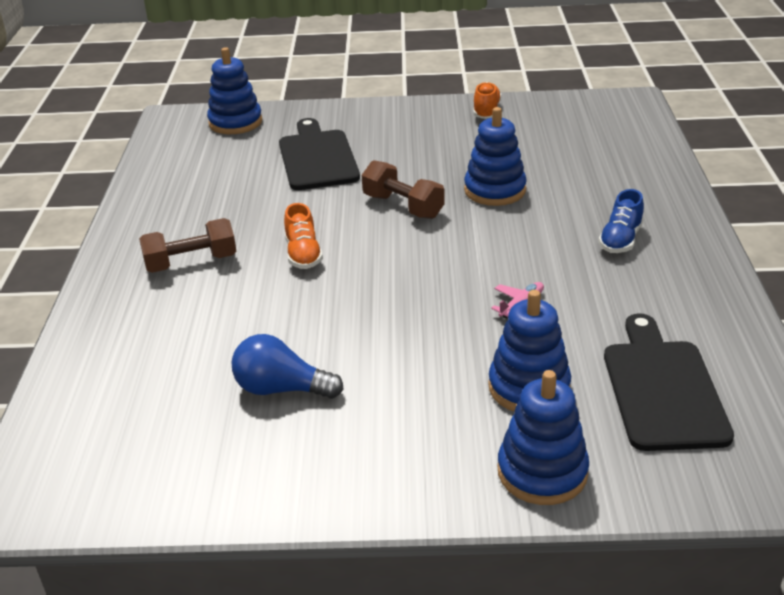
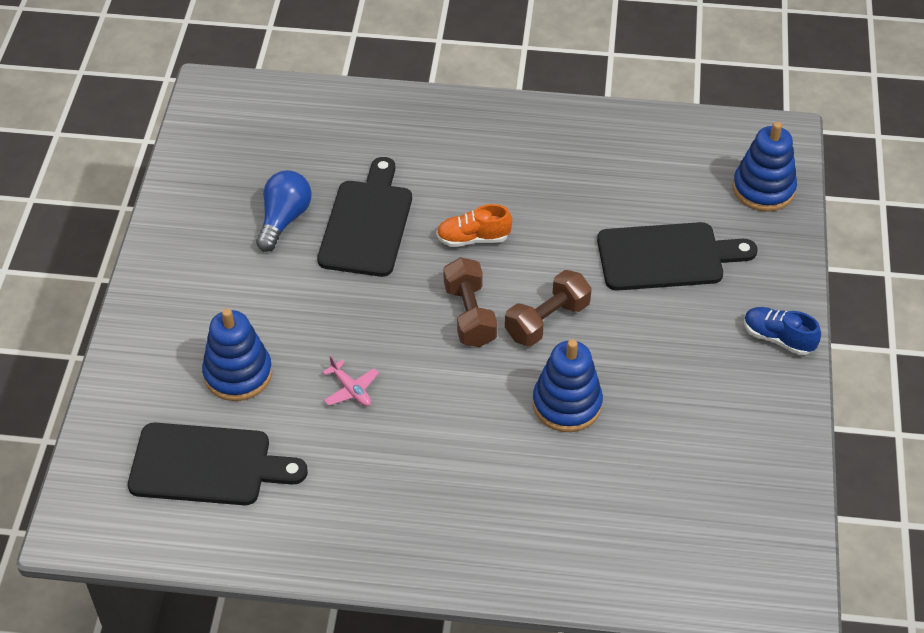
camera: 95 degrees right, 15 degrees up
brown dumbbell [139,218,237,273] -> brown dumbbell moved to [443,257,497,347]
orange shoe [473,82,501,119] -> none
blue stacking toy [498,370,589,505] -> none
blue shoe [598,189,644,253] -> blue shoe moved to [744,307,821,355]
none -> black cutting board [317,157,412,277]

